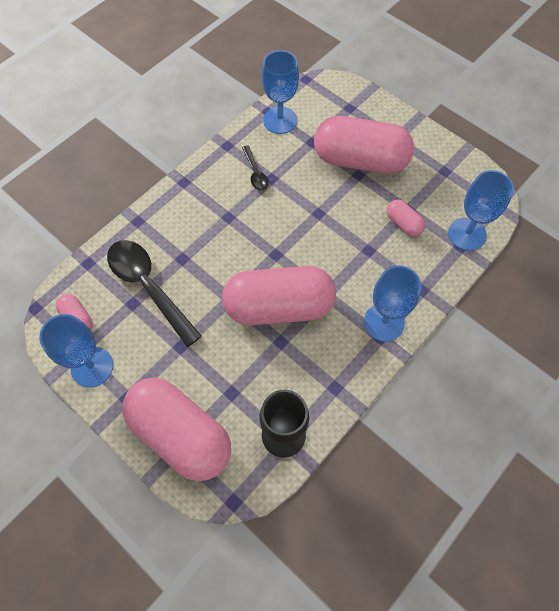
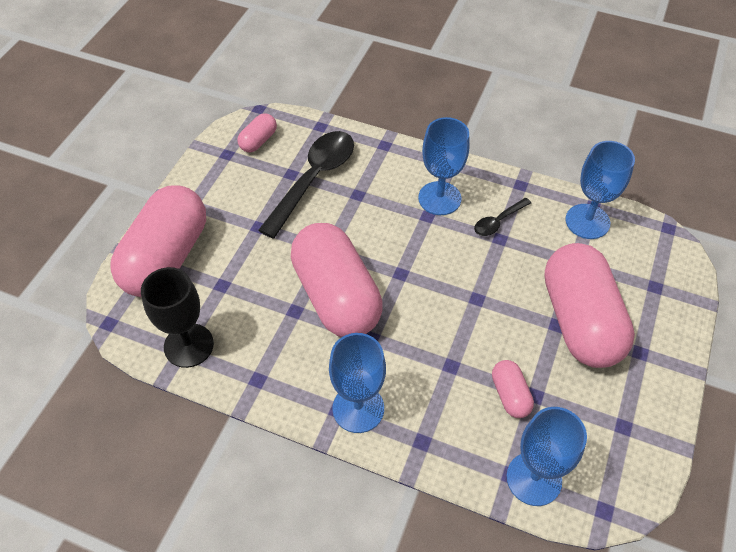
camera: 70 degrees right, 10 degrees down
blue goblet [39,314,113,387] -> blue goblet moved to [418,117,470,215]
pink capsule [387,199,425,236] -> pink capsule turned 45 degrees counterclockwise [492,360,534,418]

